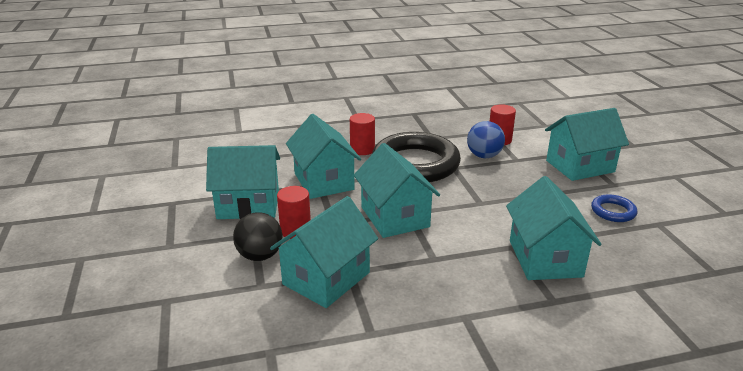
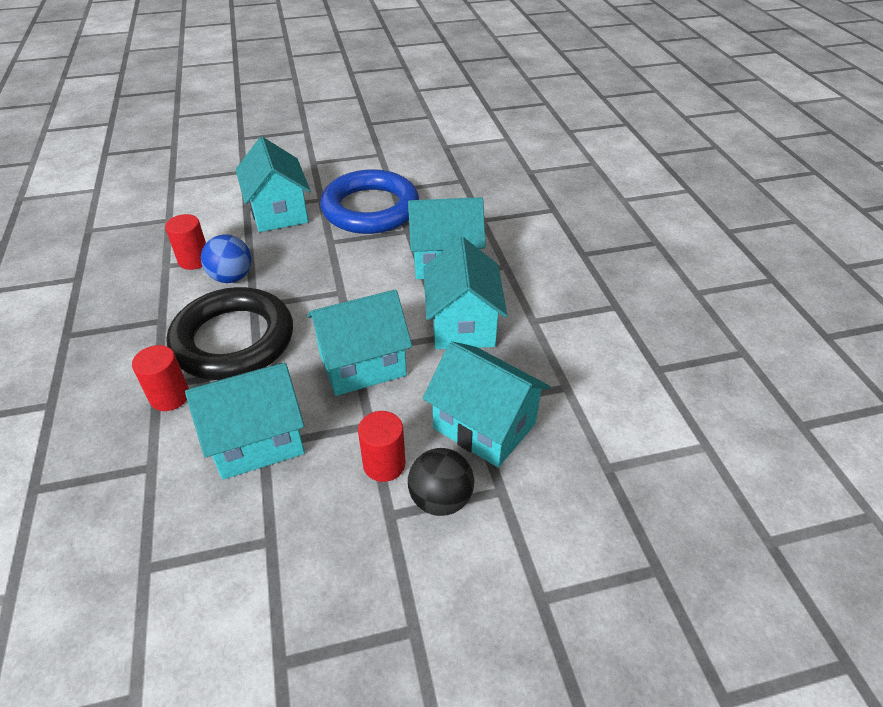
camera: 90 degrees left, 15 degrees up
turquoise house [206,145,280,219] -> turquoise house moved to [423,237,507,349]
blue ring [591,194,637,222] -> blue ring [320,169,419,234], size x2.30

